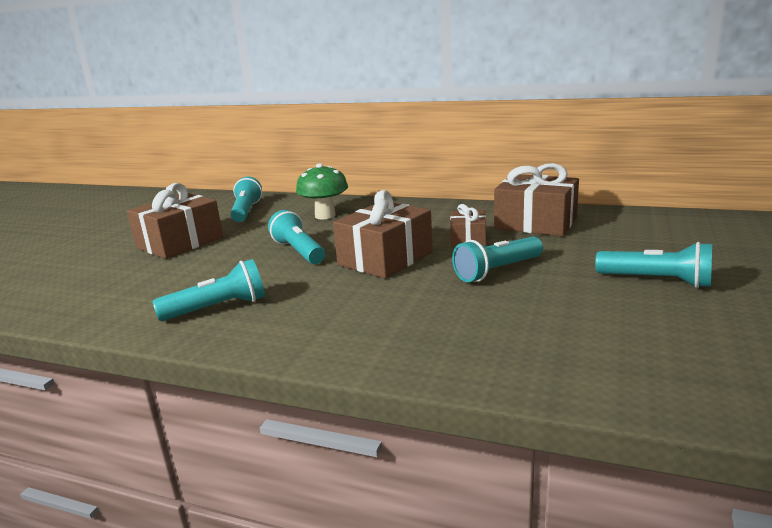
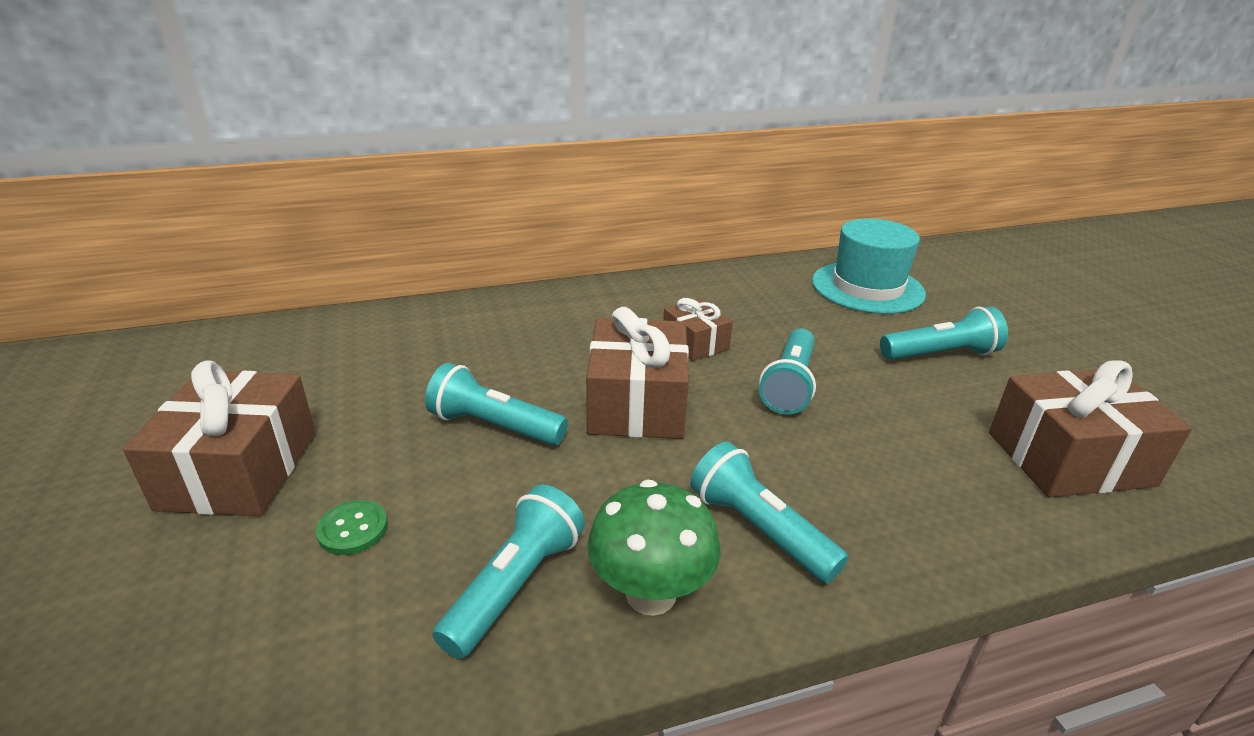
camera: 40 degrees left, 10 degrees up
turquoise flashlight [230,177,262,222] -> turquoise flashlight moved to [690,442,848,584]
green mushroom [296,163,348,220] -> green mushroom moved to [587,479,721,616]
brown gift [494,163,579,236] -> brown gift moved to [989,360,1192,497]
none -> green button [316,500,388,555]
none -> turquoise hat [812,218,926,314]

